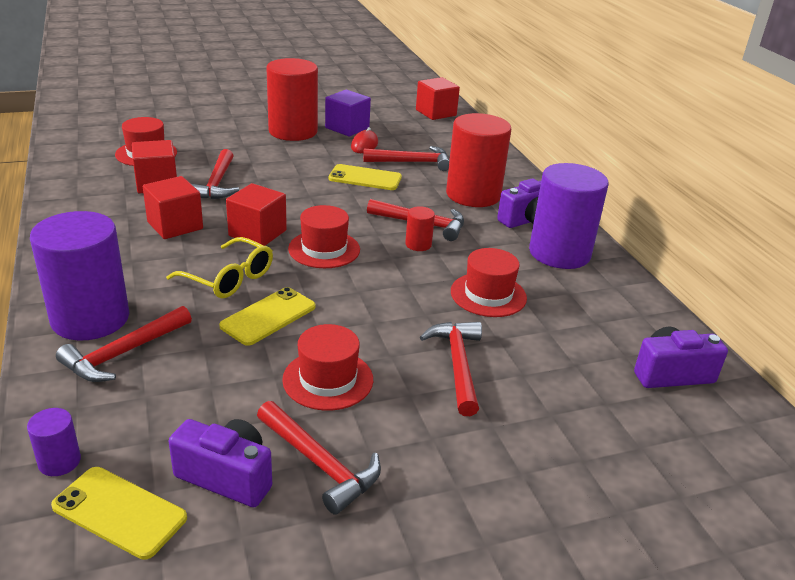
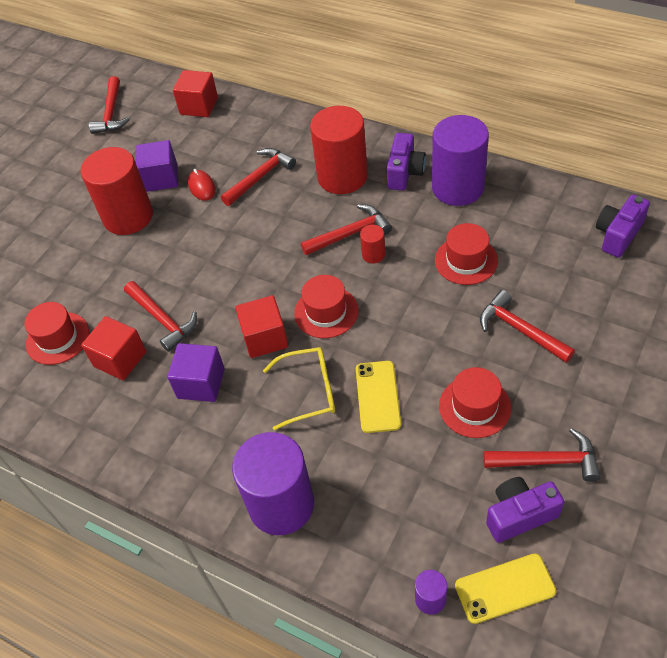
camera: 35 degrees left, 20 degrees up
red hammer [56,306,192,382] -> red hammer moved to [89,76,130,134]
red cube [143,176,203,239] -> purple cube [167,343,225,402]
yellow phone [328,164,402,190] -> none

